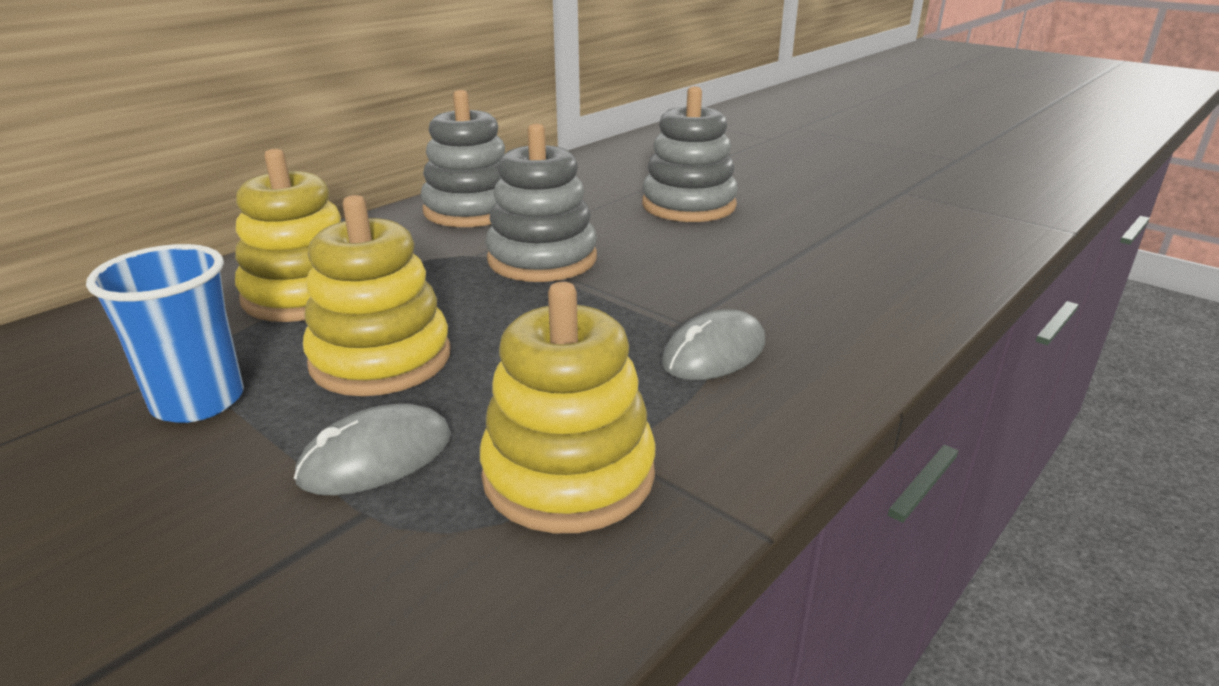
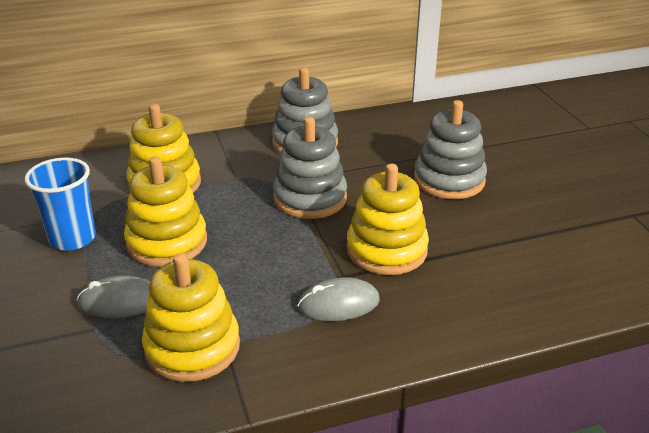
camera: 30 degrees right, 5 degrees up
none -> yellow stacking toy [346,163,429,275]

